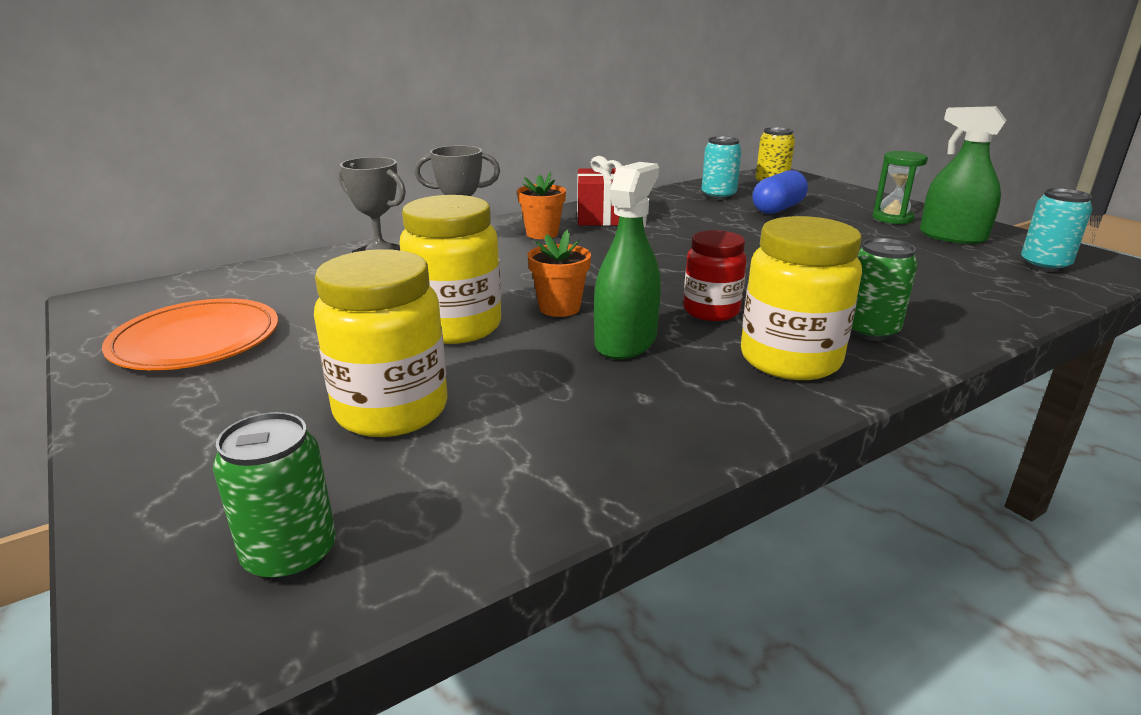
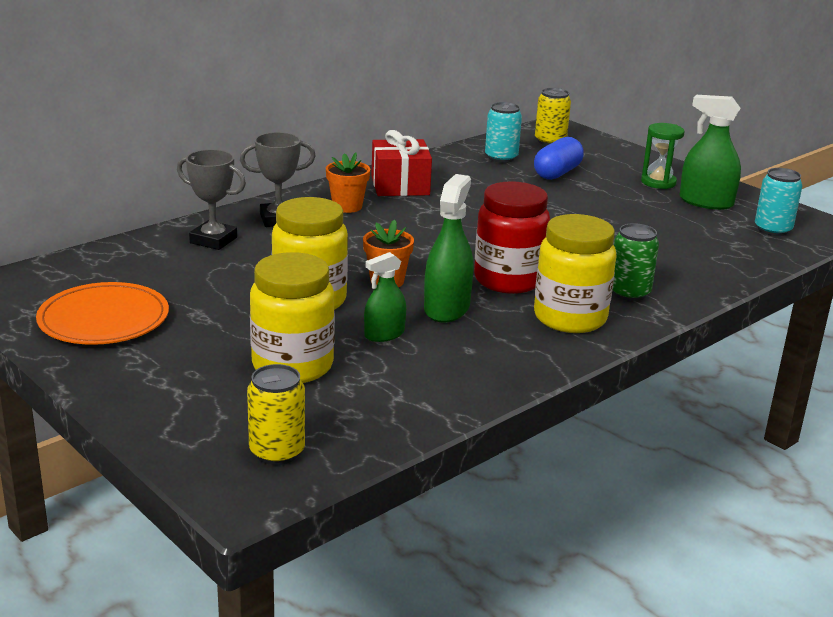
camera: 10 degrees left, 0 degrees up
green can [213,412,336,582] -> yellow can [247,364,305,465]
red jar [683,230,747,321] -> red jar [474,181,550,294], size x1.54
none -> green spray bottle [364,252,406,342]

